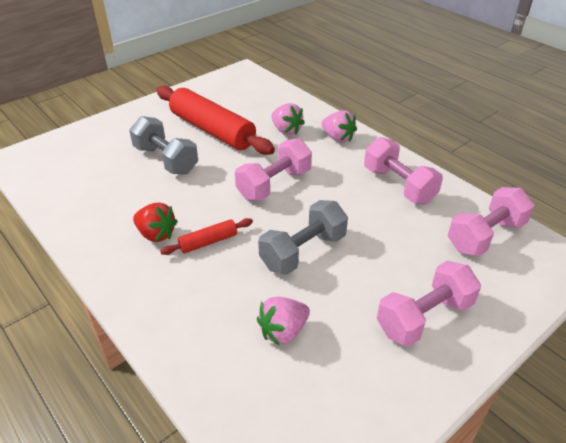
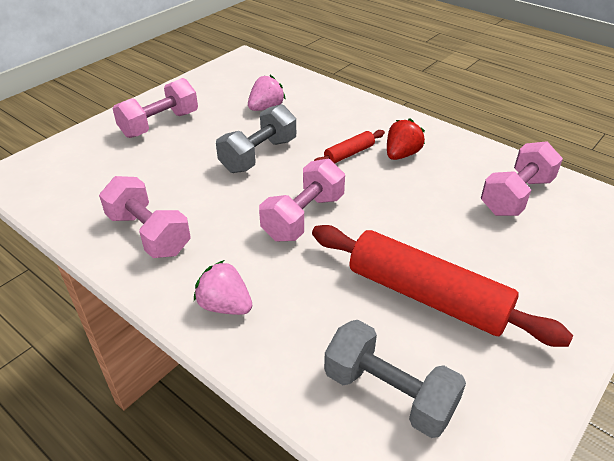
camera: 170 degrees right, 0 degrees up
grey dumbbell [129,116,198,174] -> grey dumbbell moved to [324,320,466,438]
red strawberry [133,202,178,242] -> red strawberry turned 105 degrees clockwise [387,118,425,160]
pink strawberry [271,103,305,135] -> none
pink dumbbell [448,187,535,256] -> pink dumbbell moved to [481,141,563,216]

